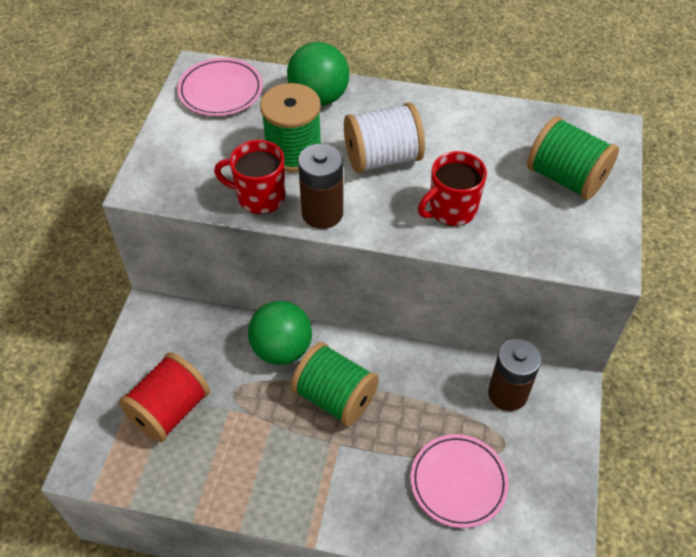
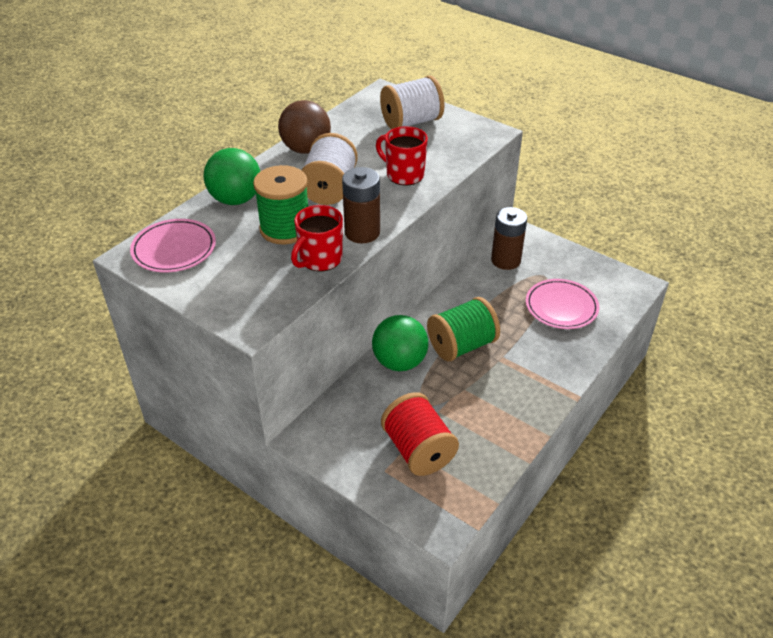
camera: 65 degrees left, 10 degrees down
red mug [418,151,487,226] -> red mug turned 135 degrees clockwise [376,126,428,185]
green spool [527,116,619,200] -> white spool [380,75,445,129]
none -> brown ball [278,100,331,154]

